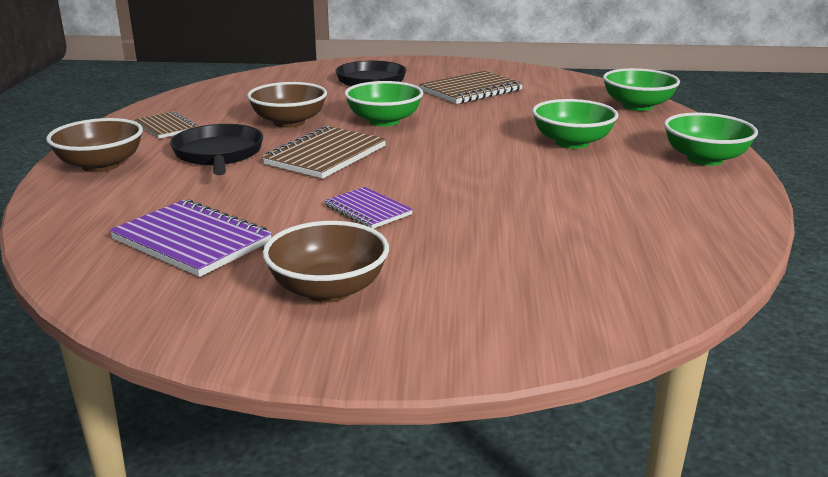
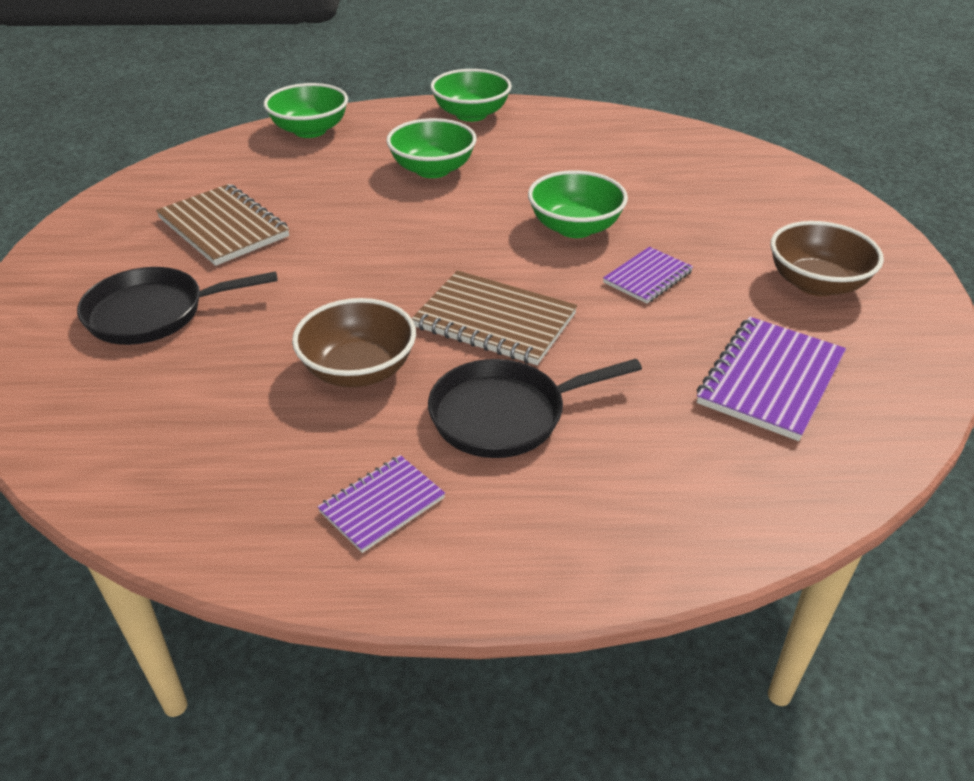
camera: 95 degrees left, 15 degrees up
brown bowl [46,118,143,172] -> none
brown notebook [135,111,198,139] -> purple notebook [317,455,445,553]
green bowl [344,81,423,127] -> green bowl moved to [528,170,628,238]

